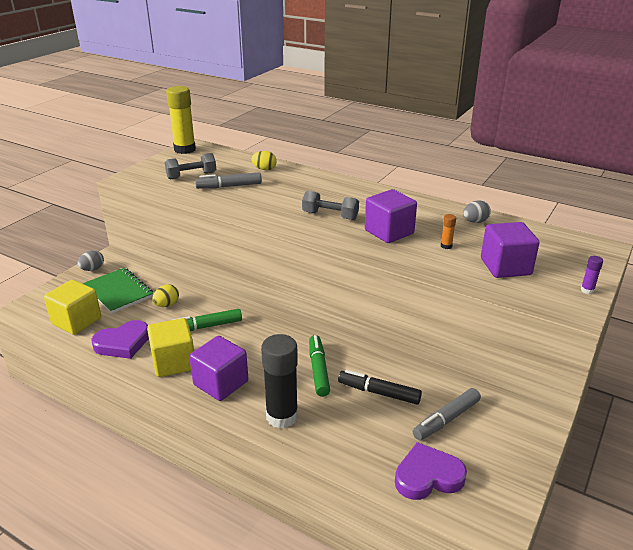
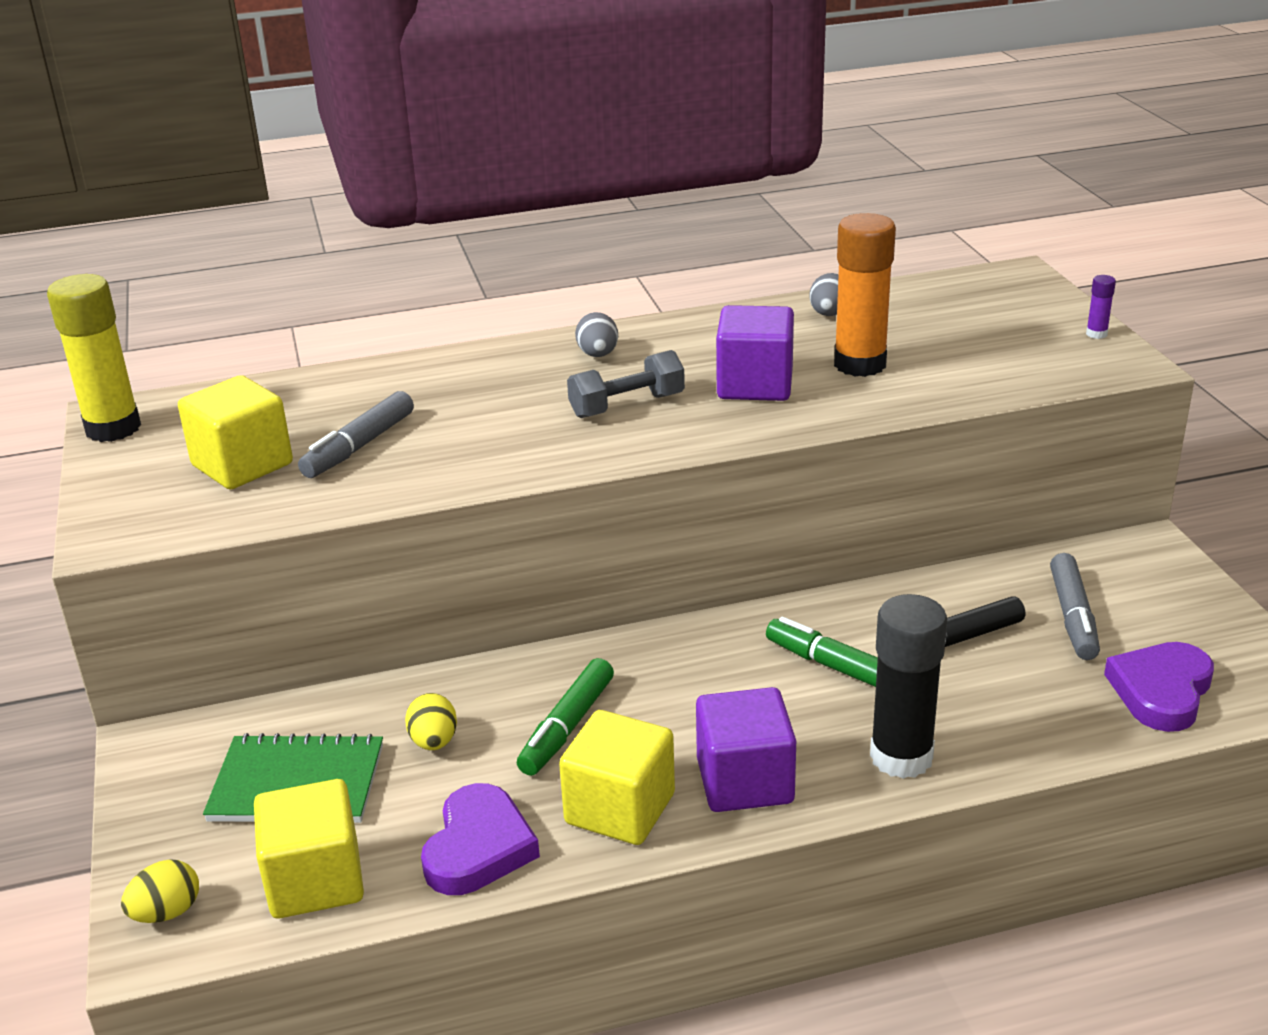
camera: 45 degrees left, 0 degrees up
grey egg [78,250,104,271] -> grey egg moved to [575,312,618,357]
grey dumbbell [165,153,216,179] -> yellow cube [178,375,293,489]
yellow egg [251,151,277,170] -> yellow egg moved to [121,859,199,923]
orange glue stick [441,214,456,249] -> orange glue stick [834,213,896,377], size x2.44
purple cube [481,222,539,278] -> none

